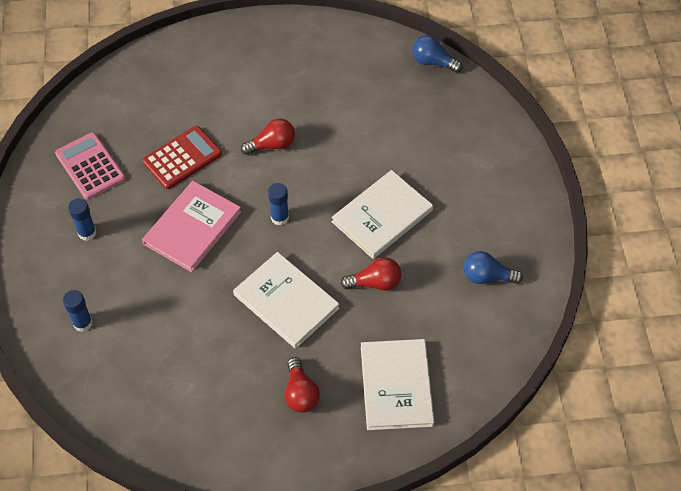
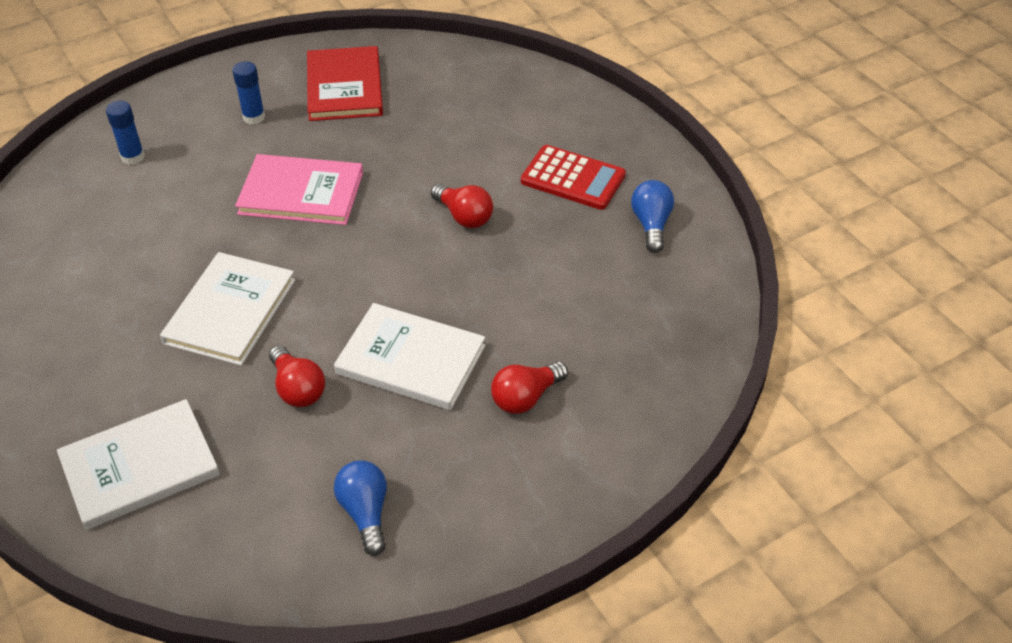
camera: 65 degrees right, 10 degrees down
pink calculator [55,132,125,200] -> red book [307,46,383,121]
red calculator [143,126,222,189] -> red calculator moved to [521,145,626,210]
blue glue stick [268,183,289,225] -> none
red light bulb [285,357,320,413] -> red light bulb moved to [491,361,568,414]
blue light bulb [412,35,463,73] -> blue light bulb moved to [631,180,674,253]

